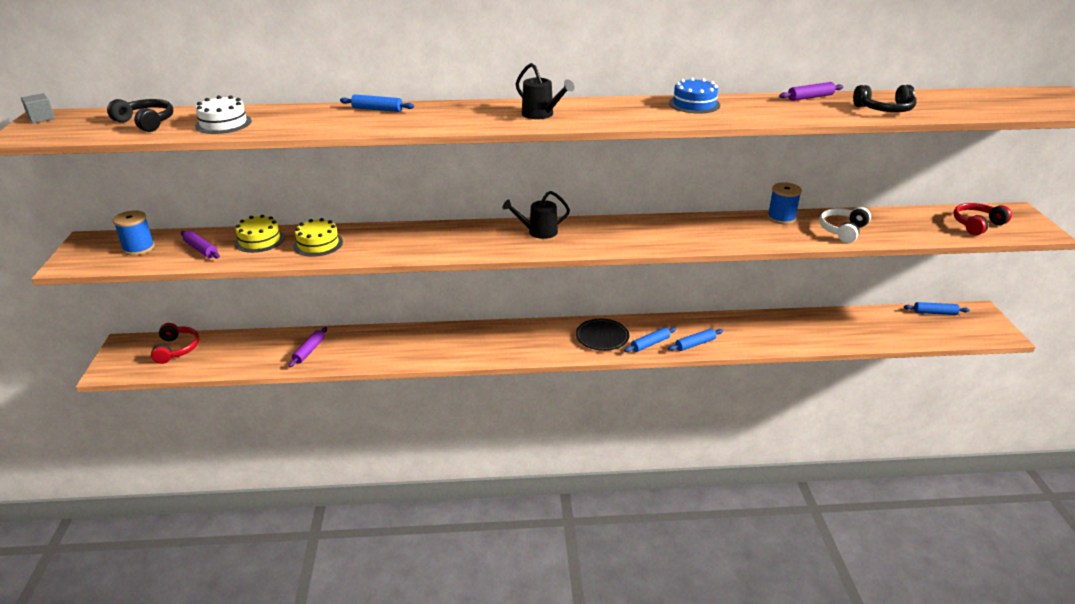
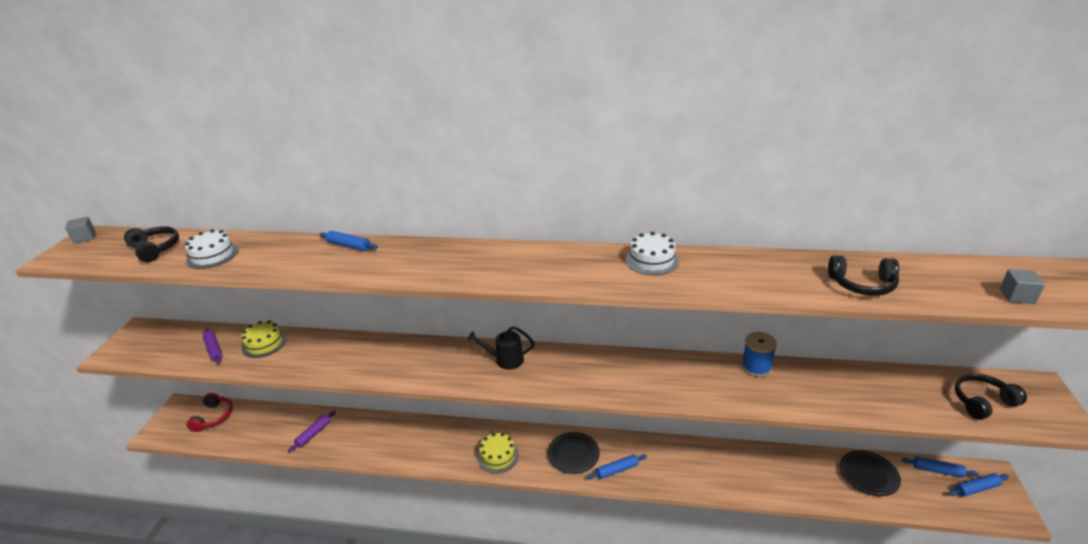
camera: 15 degrees right, 0 degrees up
blue spool [113,210,155,256] -> none
yellow cake [293,218,343,257] -> yellow cake moved to [477,433,519,474]
black watering can [516,63,575,119] -> none
blue rolling pin [668,329,723,351] -> blue rolling pin moved to [948,473,1009,497]
blue cake [669,78,720,114] -> white cake [626,232,679,275]
purple rolling pin [779,82,843,101] -> none
white headphones [819,207,871,243] -> none
red headphones [953,203,1012,235] -> black headphones [955,374,1027,420]
none -> black plate [840,450,901,496]
none -> grey cube [1000,269,1045,304]

